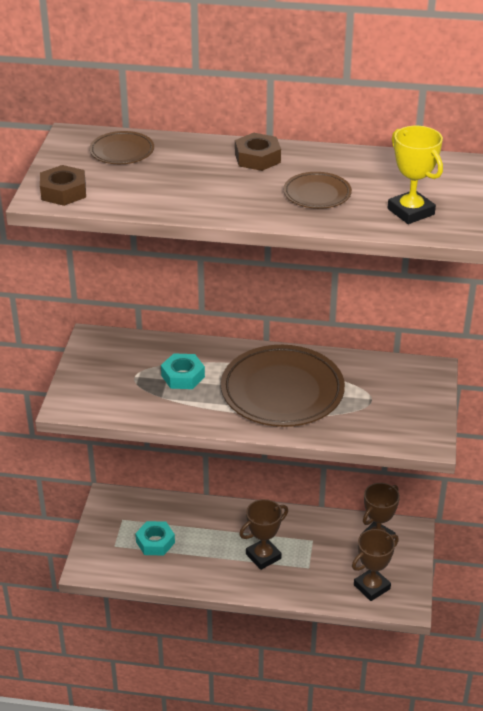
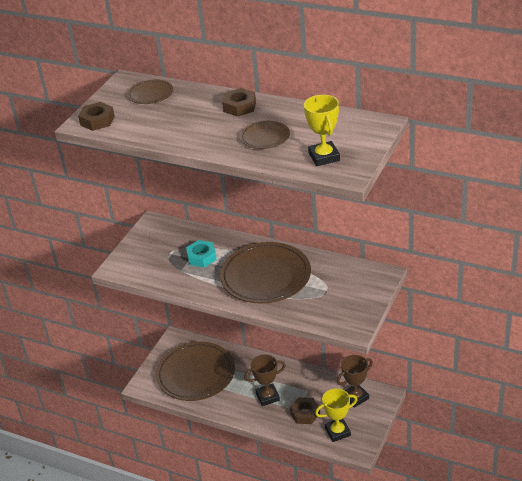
camera: 20 degrees right, 0 degrees up
turquoise nut [135,521,175,556] -> brown plate [156,342,235,401]
brown trophy [352,529,399,601] -> yellow trophy [315,388,358,442]
none -> brown nut [290,397,320,424]

